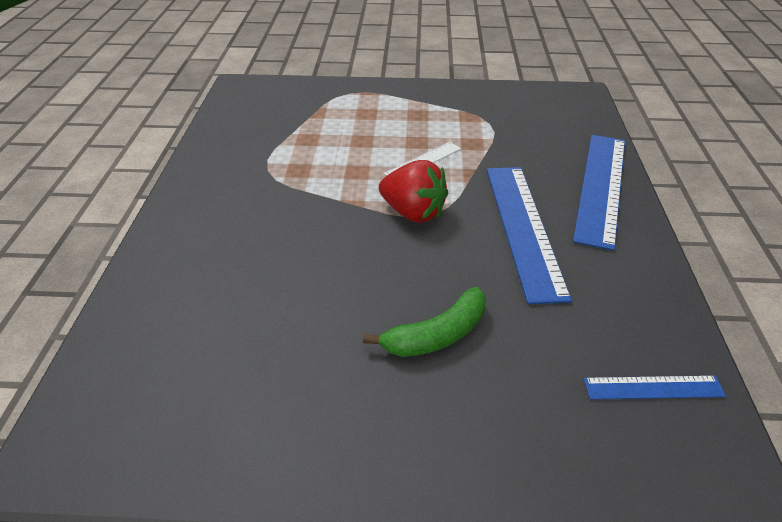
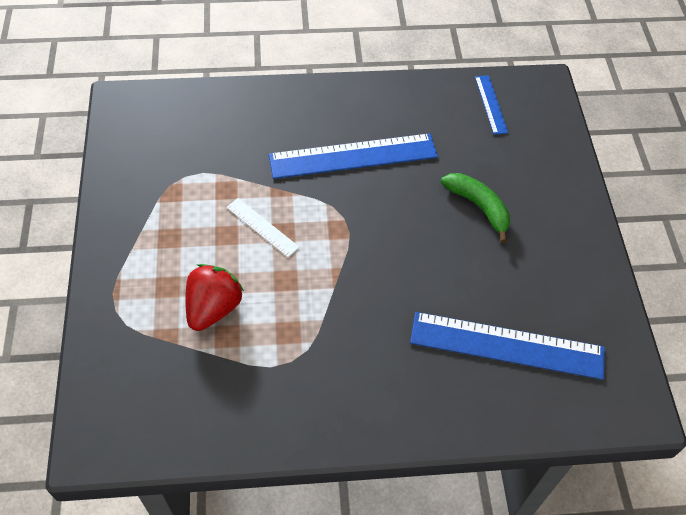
camera: 100 degrees left, 15 degrees up
red strawberry [379,160,448,223] -> red strawberry moved to [185,264,244,331]
blue ruler [573,135,625,251] -> blue ruler moved to [410,312,605,380]

